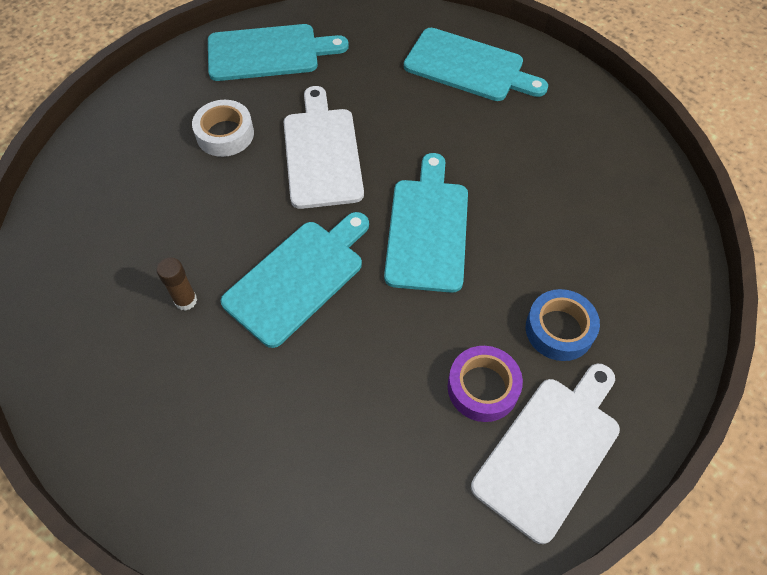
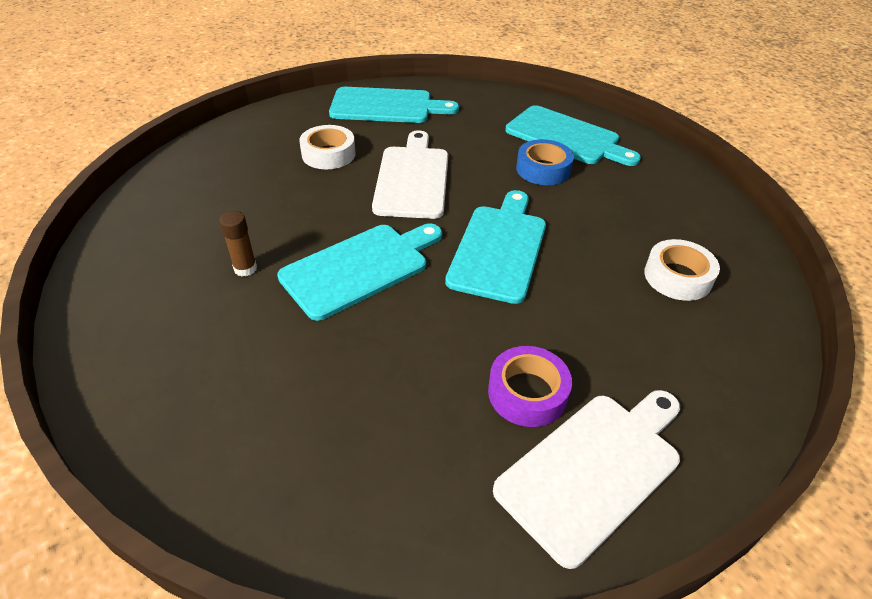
camera: 10 degrees right, 15 degrees down
blue tape [526,289,600,361] -> blue tape moved to [516,139,574,185]
none -> white tape [644,239,720,301]

